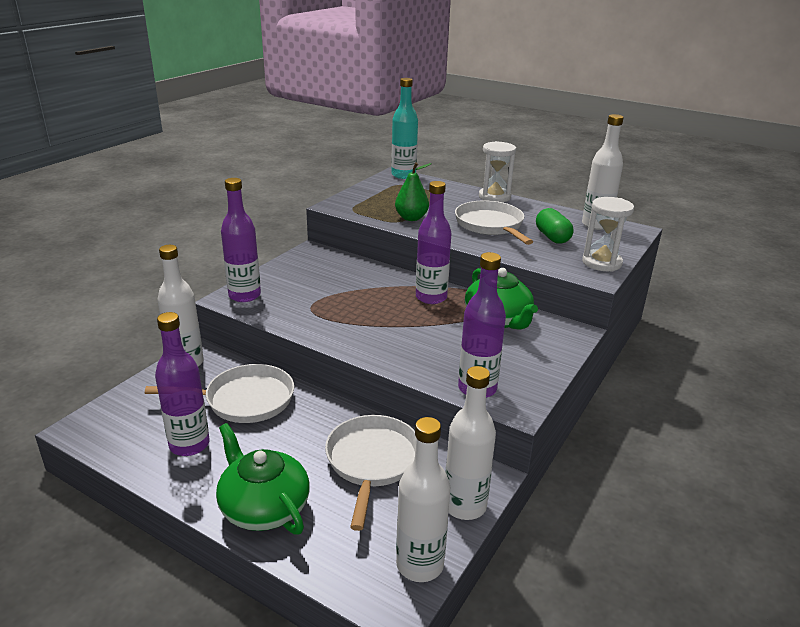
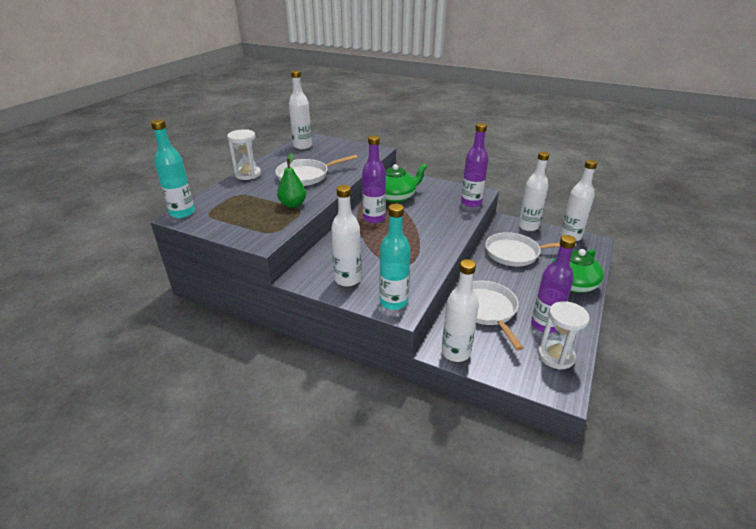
camera: 95 degrees left, 5 degrees up
purple bottle [221,178,261,302] -> turquoise bottle [379,204,411,310]
green capsule [536,208,573,244] -> none
white hourglass [582,197,634,272] -> white hourglass moved to [538,301,590,370]
none -> white bottle [331,185,361,287]

